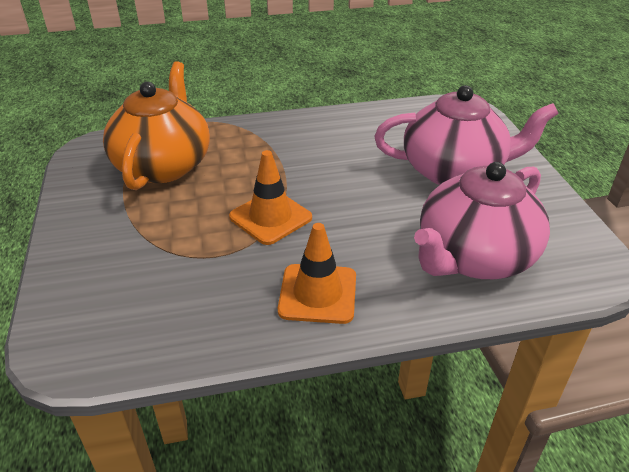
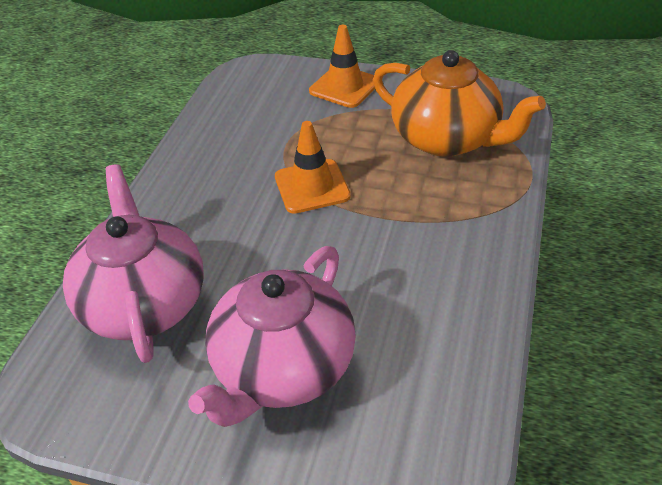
camera: 120 degrees right, 5 degrees up
orange traffic cone [278,223,356,324] -> orange traffic cone moved to [309,25,375,108]

